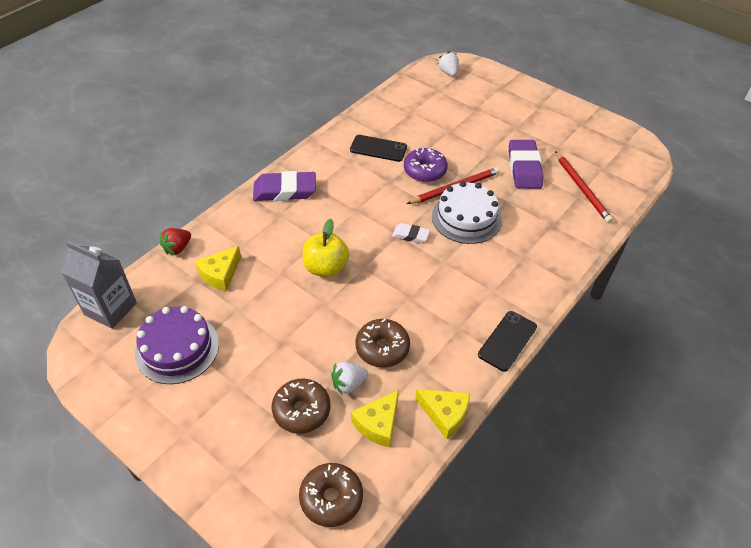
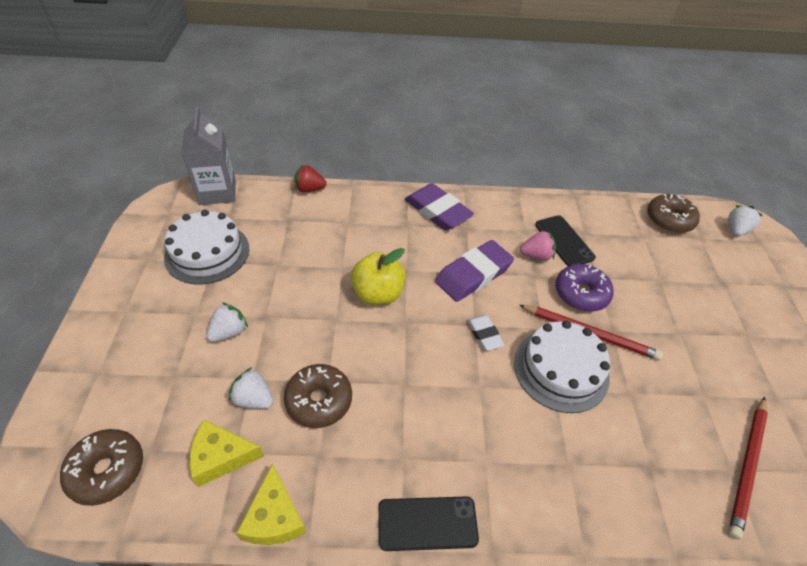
camera: 50 degrees right, 0 degrees up
purple cake [135,306,219,384] -> white cake [164,210,249,284]
yellow cheese [195,246,241,291] -> none
brown donut [272,379,330,434] -> brown donut moved to [647,194,700,233]
purple eraser [509,140,543,189] -> purple eraser moved to [435,240,514,302]
none -> white strawberry [207,302,248,342]
none -> pink strawberry [520,230,556,261]

